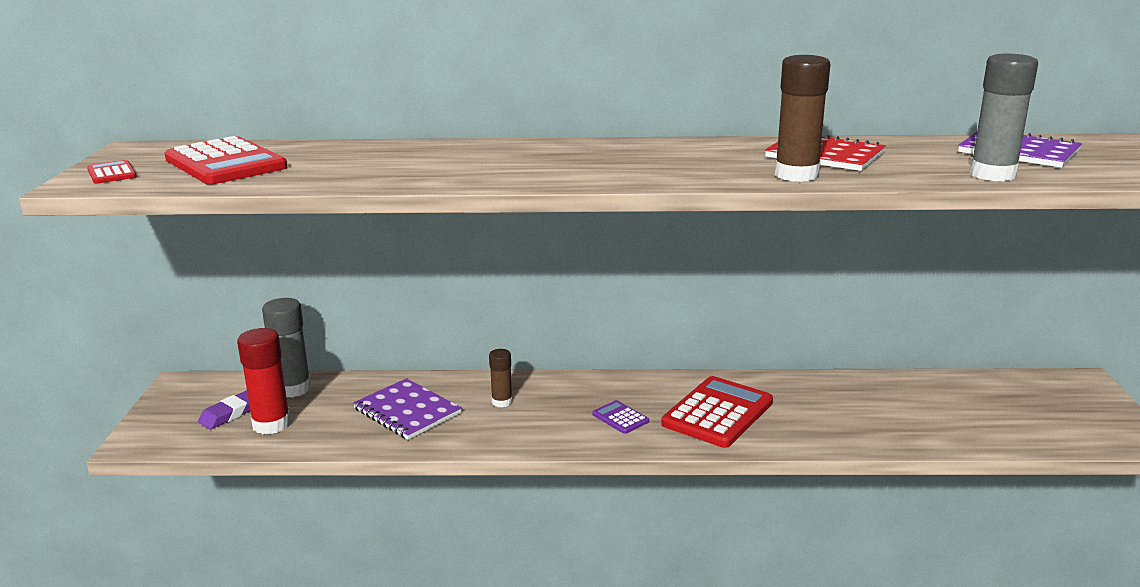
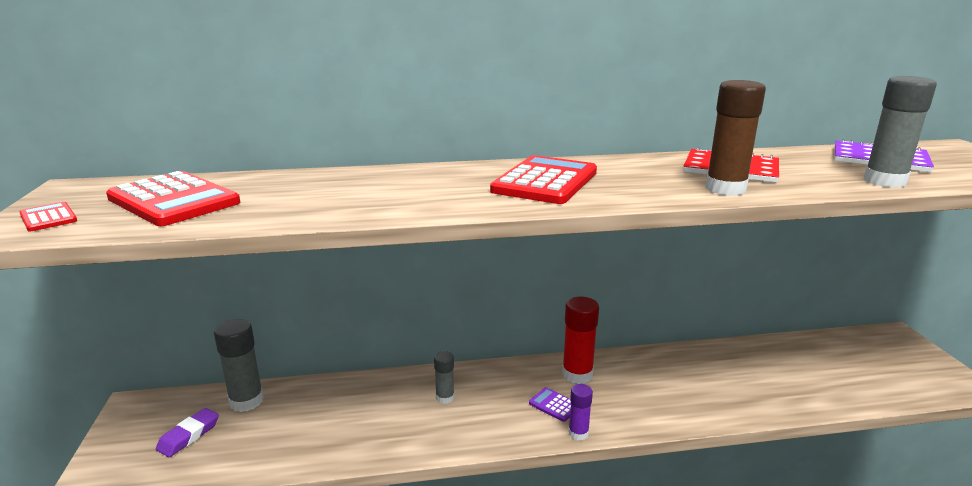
camera: 10 degrees left, 0 degrees up
red glue stick [237,328,291,434] -> red glue stick moved to [562,297,599,384]
purple notebook [353,378,462,440] -> none
brown glue stick [489,349,513,407] -> grey glue stick [434,351,454,404]
red calculator [661,376,773,448] -> red calculator moved to [490,155,597,204]
none -> purple glue stick [568,384,593,441]

